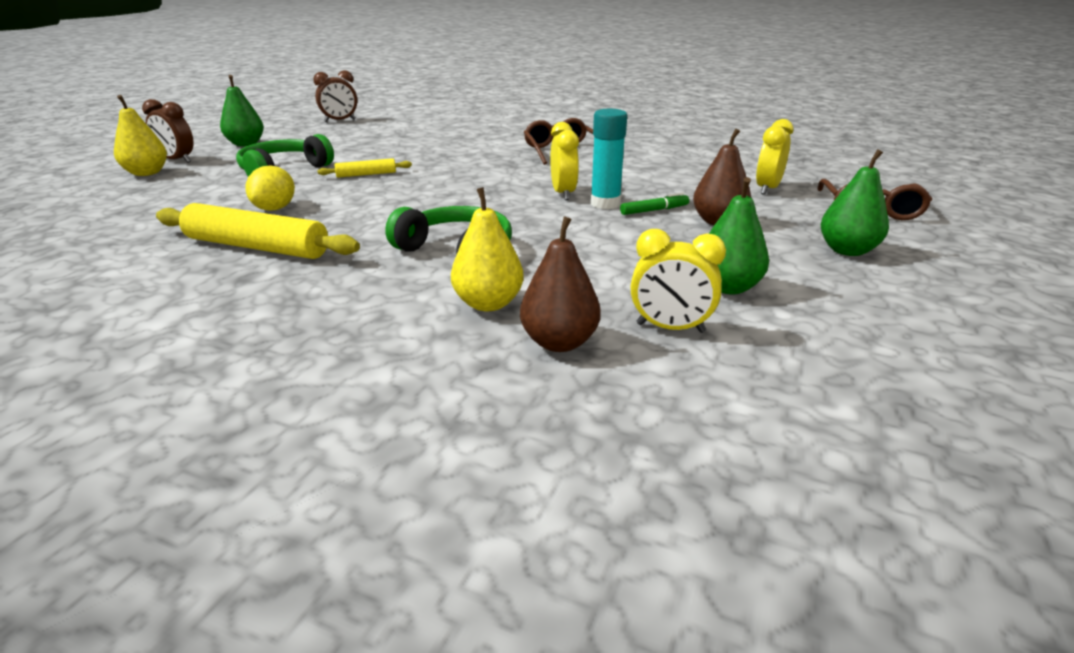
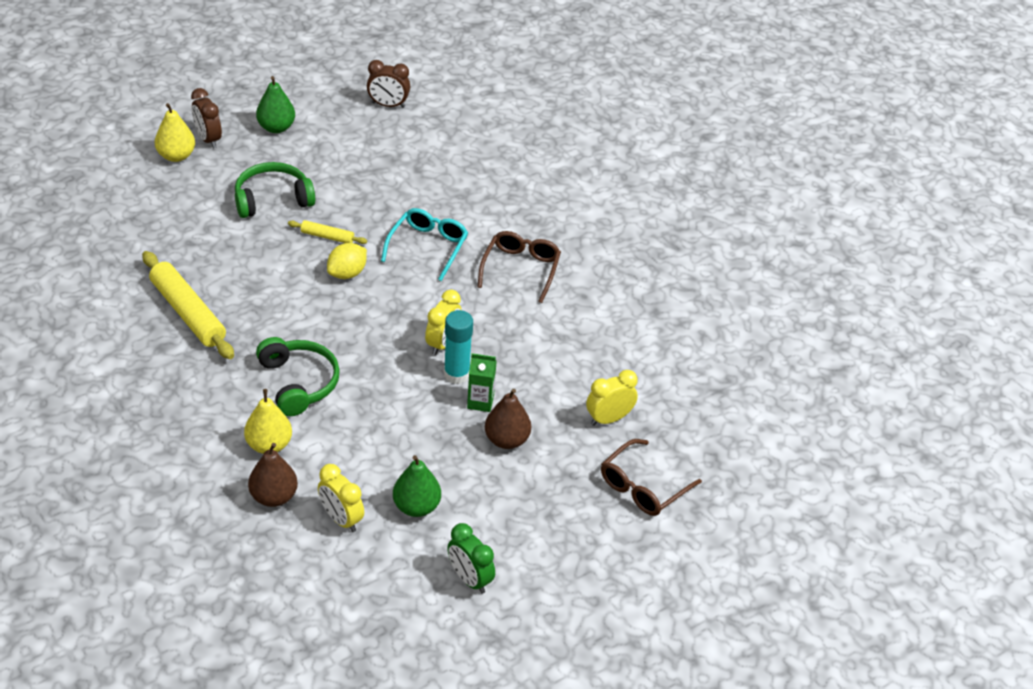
camera: 30 degrees right, 15 degrees up
yellow lemon [245,165,295,211] -> yellow lemon moved to [327,243,367,279]
green marker [620,193,689,215] -> green carton [467,353,497,412]
green pear [821,149,889,256] -> none
none -> turquoise glasses [381,208,468,281]
none -> green clock [447,523,495,594]

